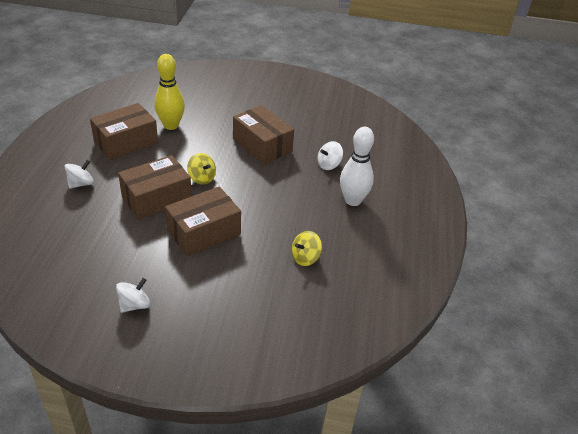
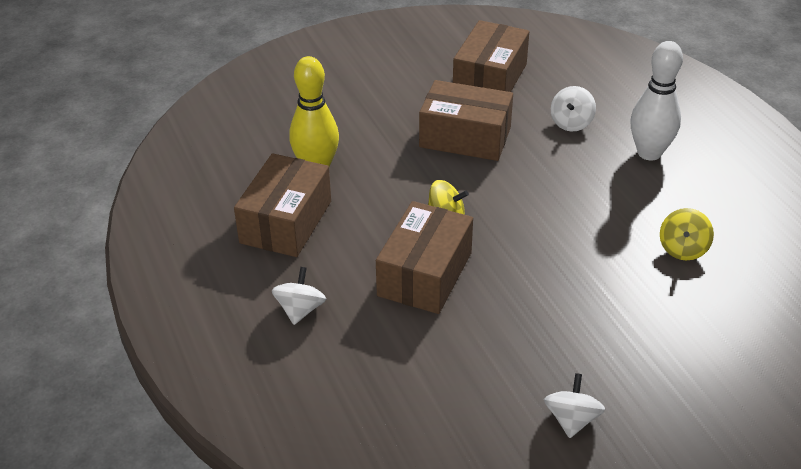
camera: 30 degrees left, 0 degrees up
brown box [165,187,241,256] -> brown box moved to [453,20,529,92]

